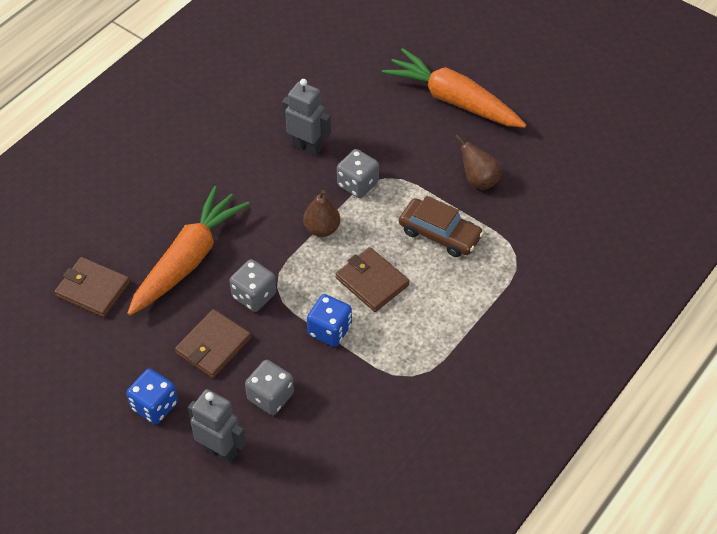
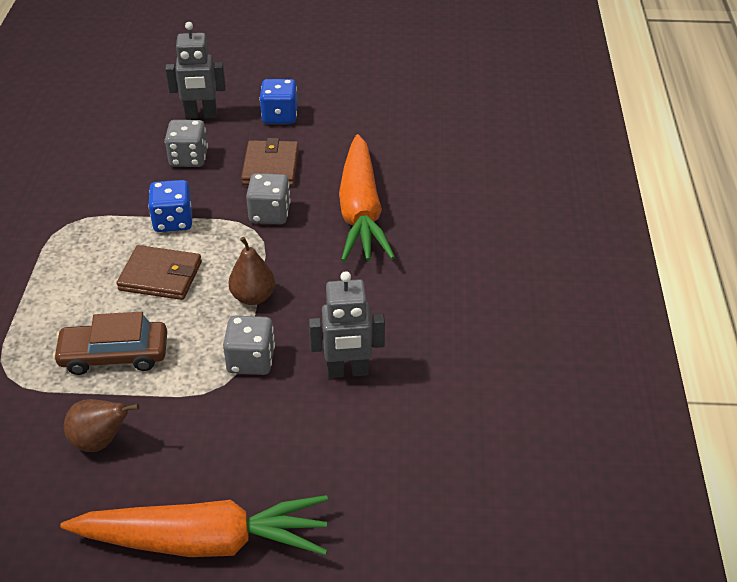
camera: 145 degrees right, 10 degrees down
brown wallet [54,257,130,317] -> none

